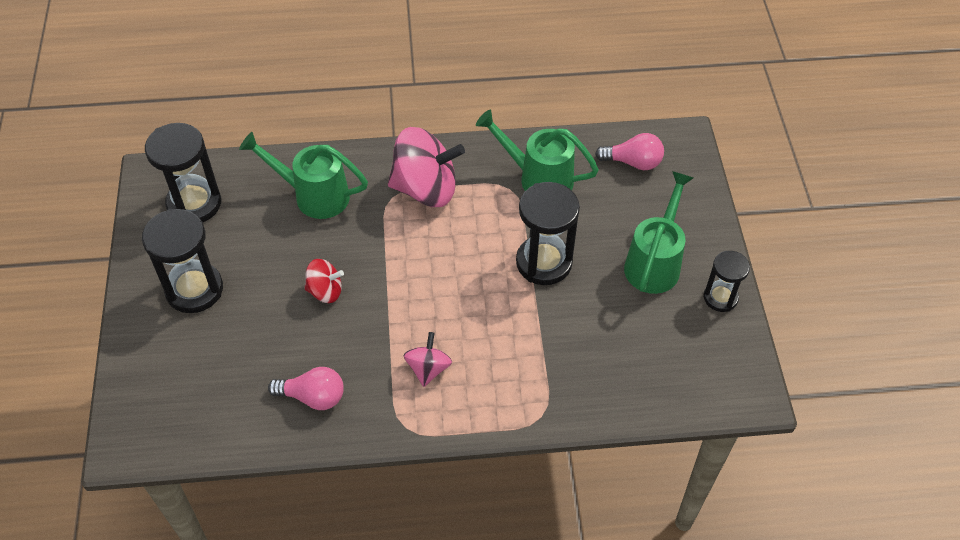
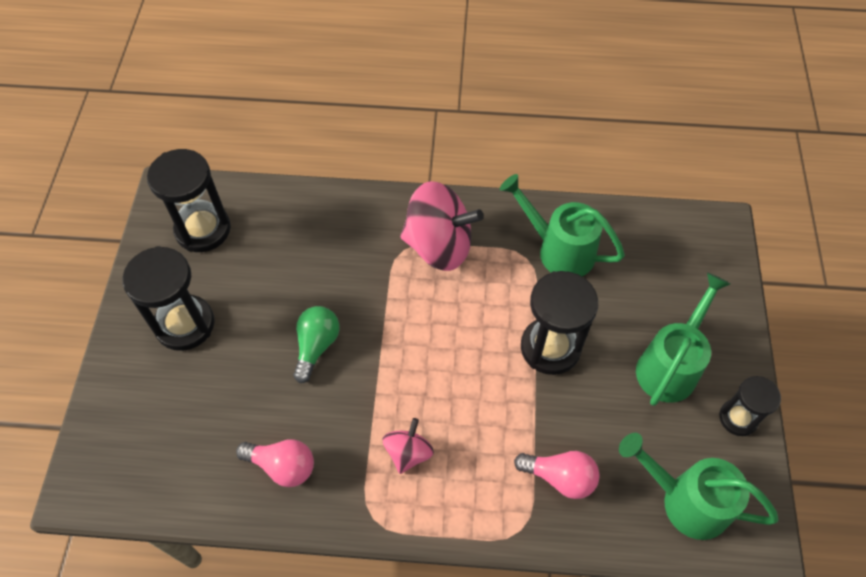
camera: 10 degrees right, 5 degrees up
green watering can [239,132,368,219] -> green watering can moved to [619,433,778,540]
red spinning top [304,259,344,303] -> green light bulb [293,306,339,383]
pink light bulb [595,133,664,170] -> pink light bulb moved to [514,451,600,499]

